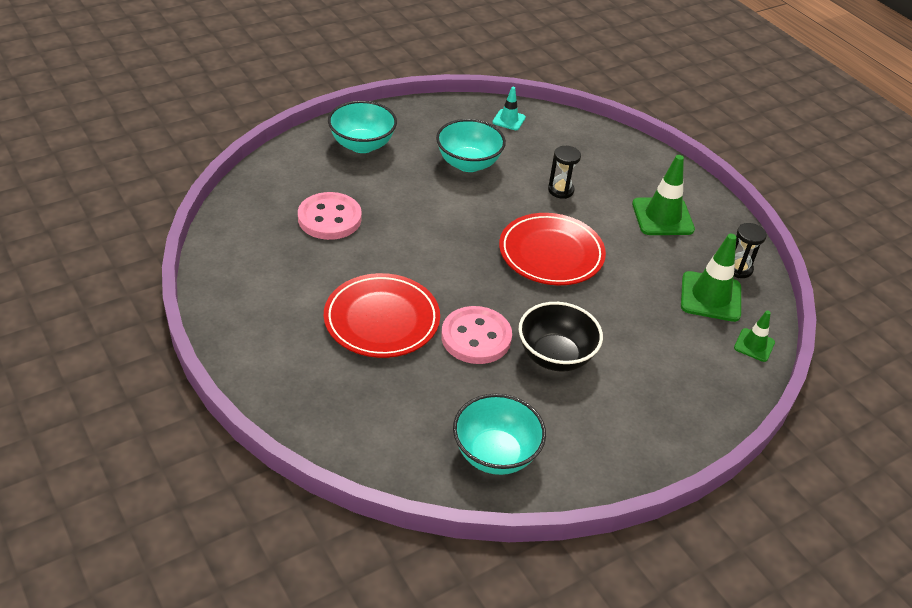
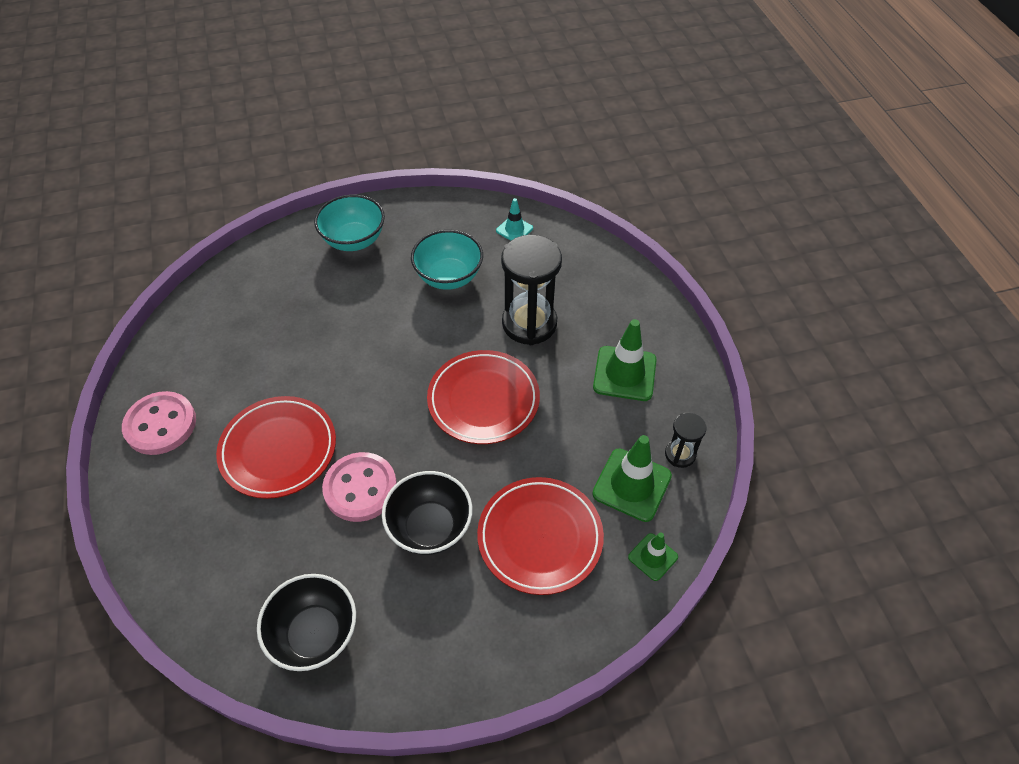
camera: 20 degrees right, 10 degrees up
pink button [298,192,362,240] -> pink button moved to [122,391,196,455]
turquoise bowl [453,394,546,475] -> black bowl [257,574,356,671]
black hourglass [548,146,581,199] -> black hourglass [501,235,562,345], size x2.00
none -> red plate [477,477,604,595]

